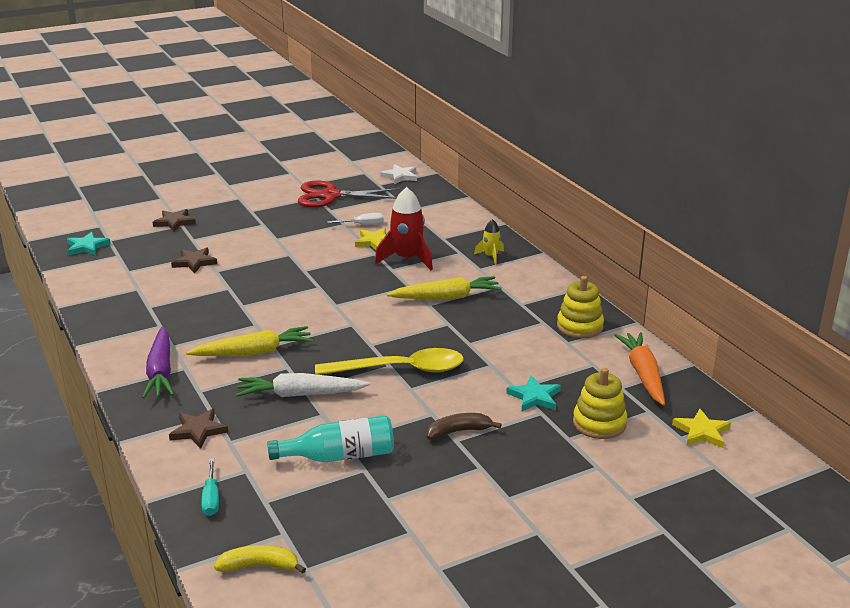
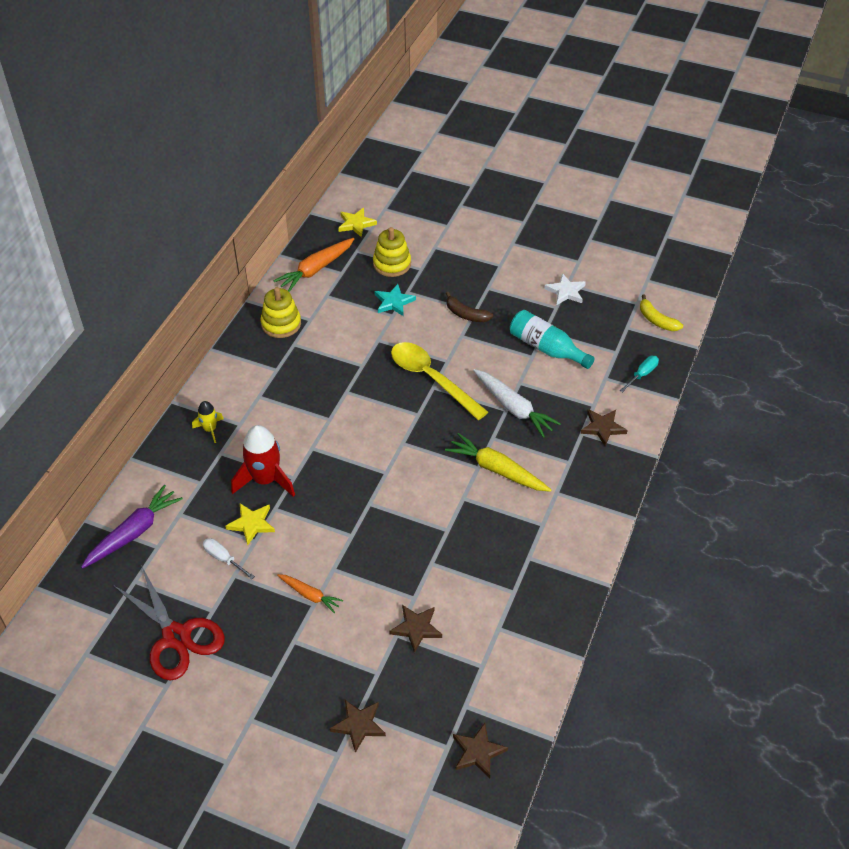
camera: 130 degrees left, 20 degrees up
turquoise star [67,232,111,256] -> brown star [453,723,508,778]
purple carrot [142,327,174,398] -> purple carrot moved to [81,485,183,568]
white star [380,164,417,184] -> white star moved to [544,273,586,305]
yellow carrot [387,276,502,300] -> none
none -> orange carrot [277,574,343,613]

